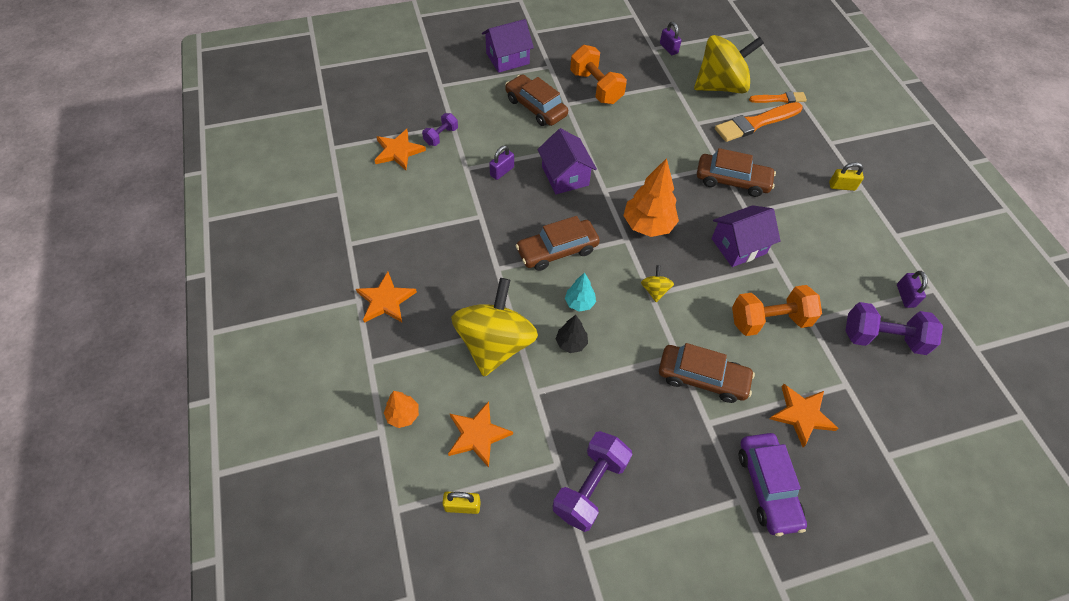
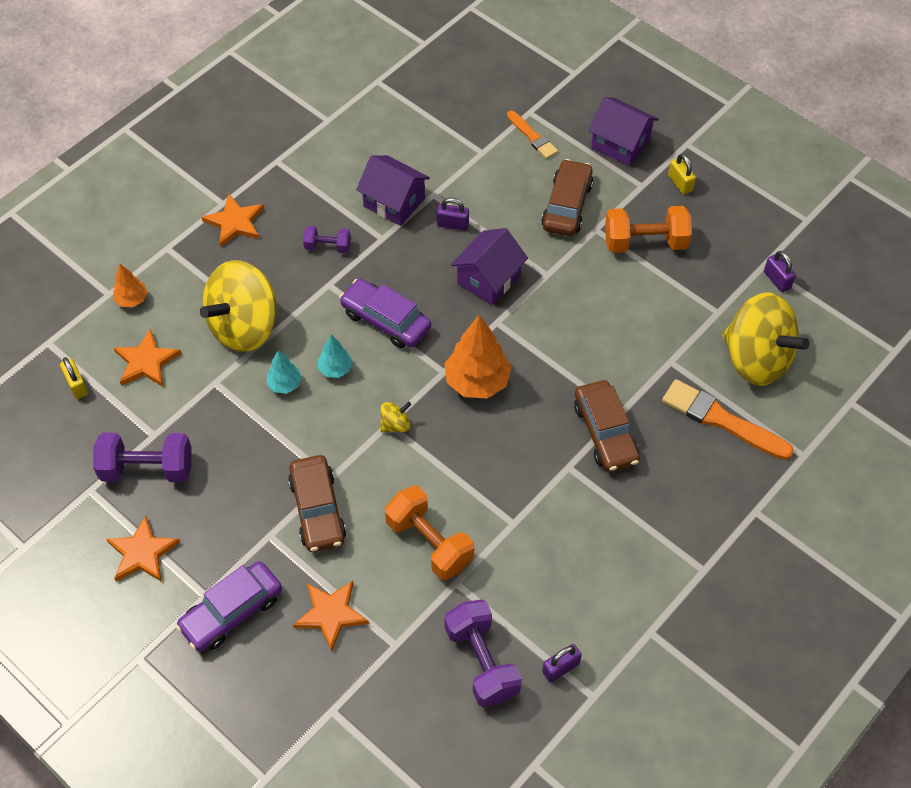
camera: 60 degrees right, 0 degrees up
orange star [375,129,426,170] -> orange star moved to [106,515,180,582]
purple dumbbell [422,113,458,146] -> purple dumbbell moved to [303,226,351,254]
yellow spinning top [451,278,538,376] -> yellow spinning top turned 150 degrees clockwise [200,260,277,352]
brown car [515,216,600,271] -> purple car [339,279,431,348]
black tree [556,315,588,353] -> turquoise tree [267,350,302,393]
orange dumbbell [570,45,627,104] -> orange dumbbell turned 60 degrees clockwise [605,206,692,253]
purple padlock [660,22,682,55] -> purple padlock turned 60 degrees counterclockwise [764,251,796,292]
purple house [711,205,780,267] -> purple house moved to [356,155,430,226]
orange brush [749,92,807,103] -> orange brush moved to [507,111,558,159]
yellow padlock [829,162,864,191] -> yellow padlock moved to [668,154,696,195]

